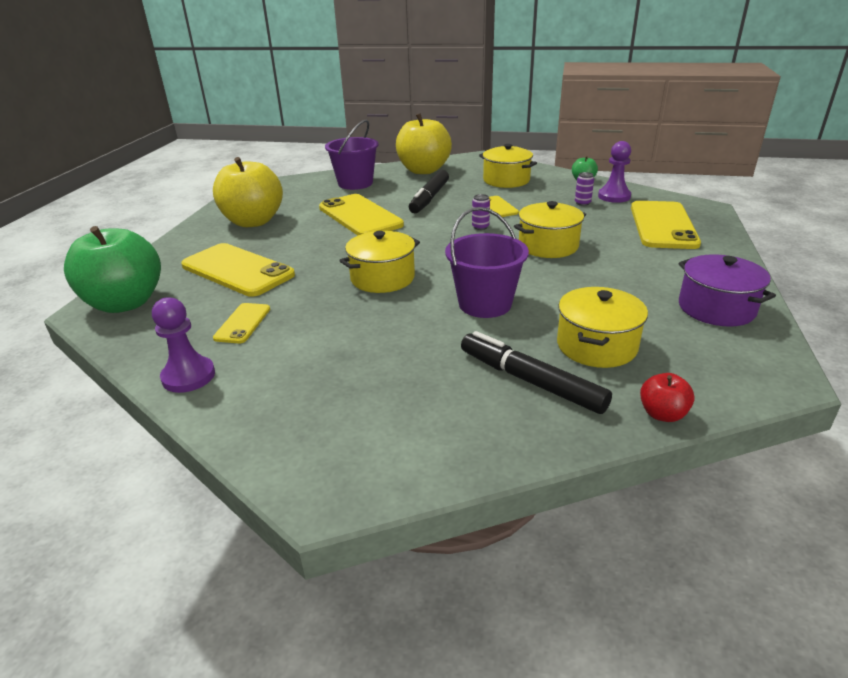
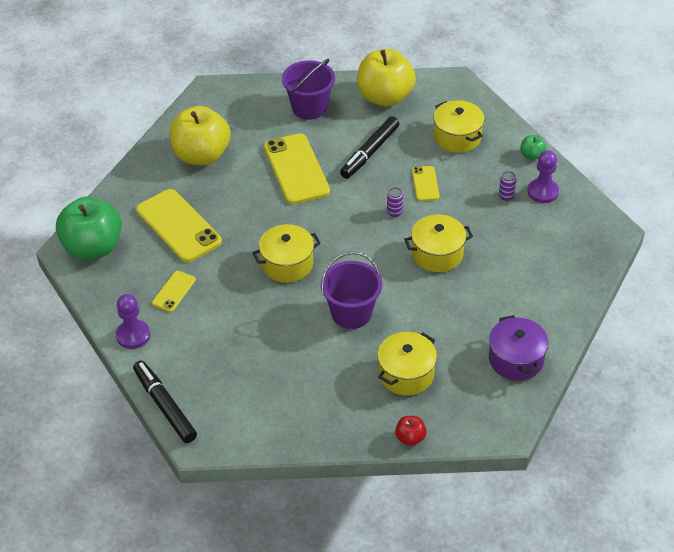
camera: 15 degrees right, 15 degrees up
black marker [461,331,612,414] -> black marker moved to [133,361,197,443]
yellow phone [631,201,701,249] -> none

